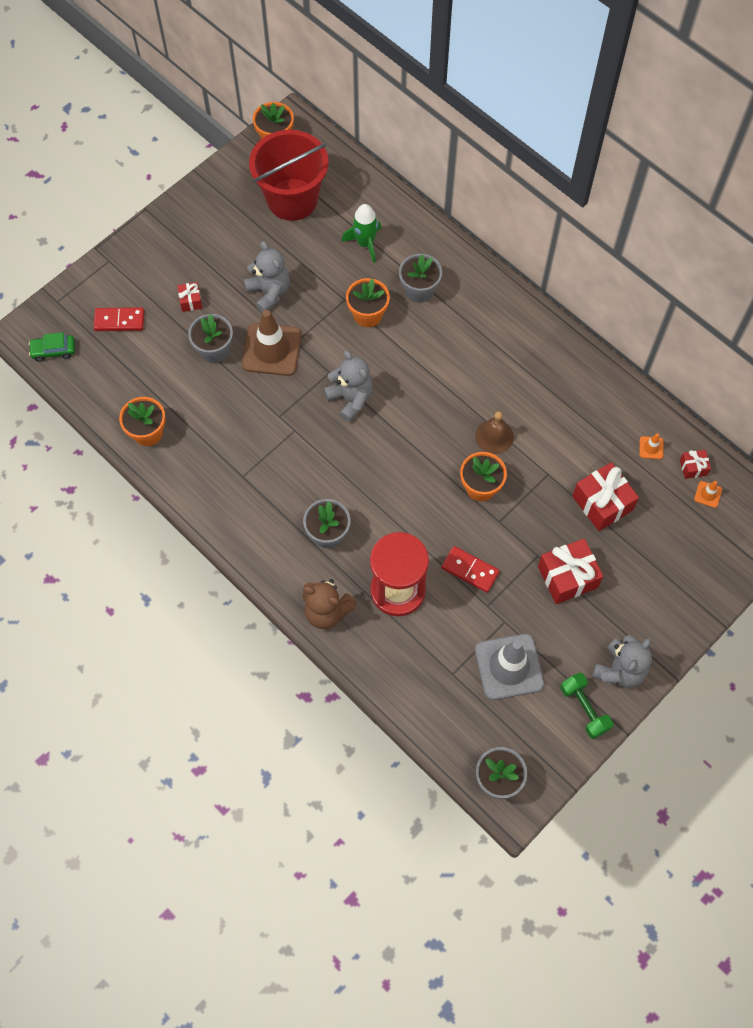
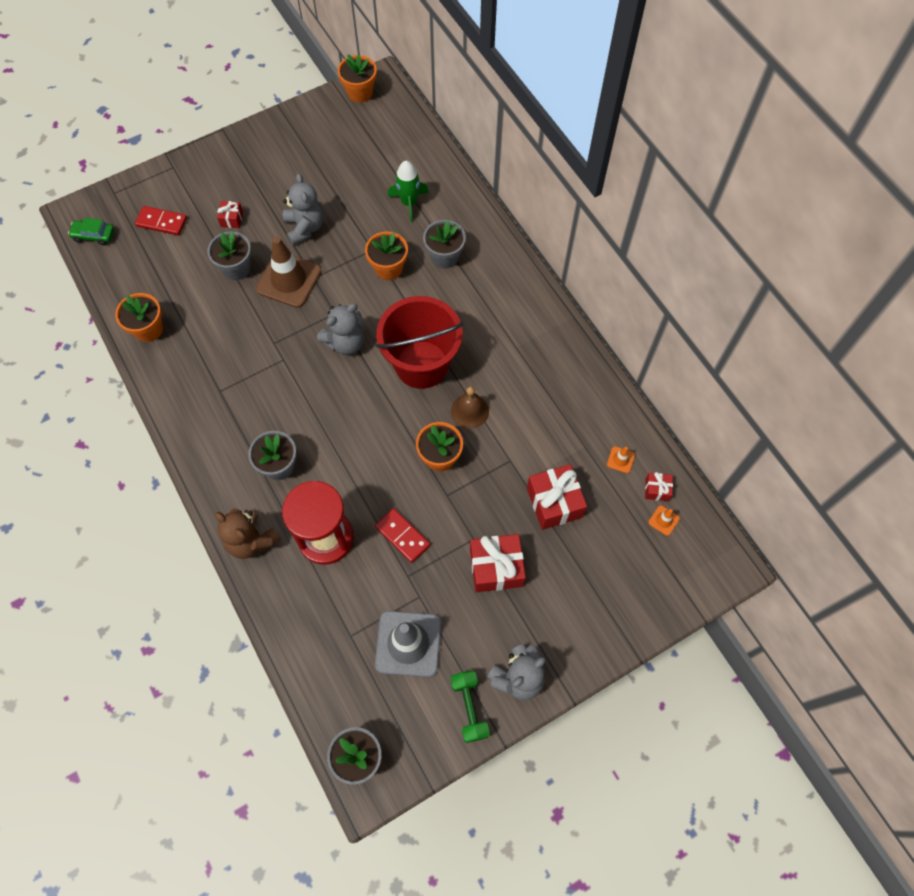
camera: 15 degrees right, 0 degrees up
red bucket [249,130,329,221] -> red bucket moved to [376,296,463,389]
grey teddy bear [324,350,373,422] -> grey teddy bear turned 75 degrees clockwise [317,303,365,355]

